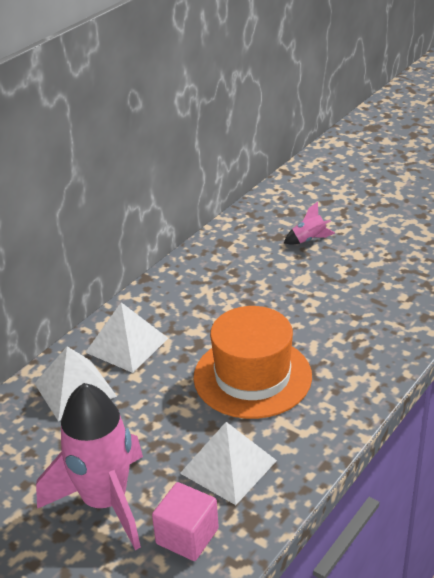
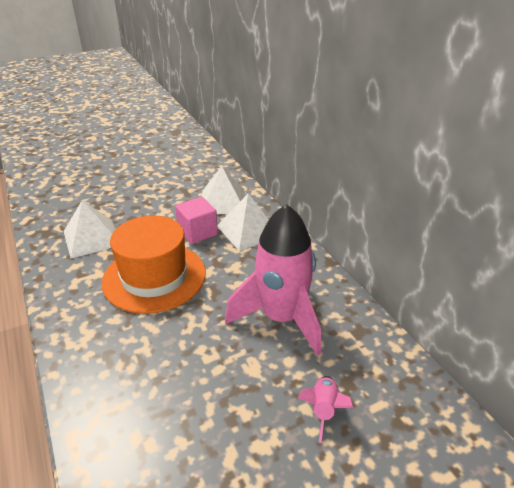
camera: 115 degrees right, 0 degrees up
pink rocket [36,383,143,550] -> pink rocket moved to [225,204,321,356]
pink cube [152,482,219,561] -> pink cube moved to [175,197,218,244]

